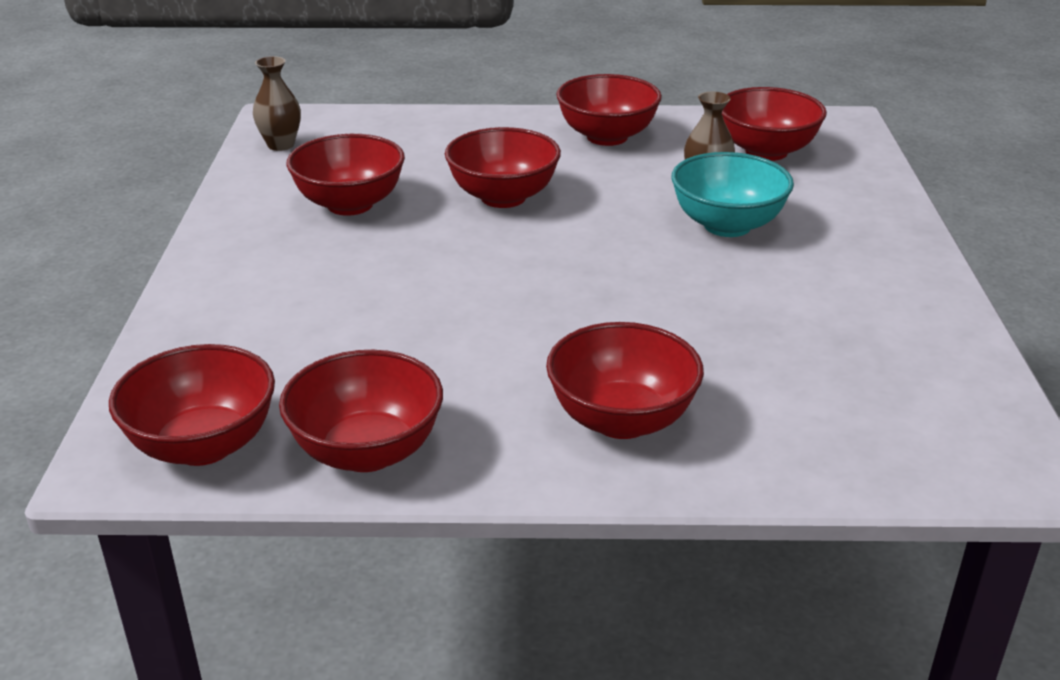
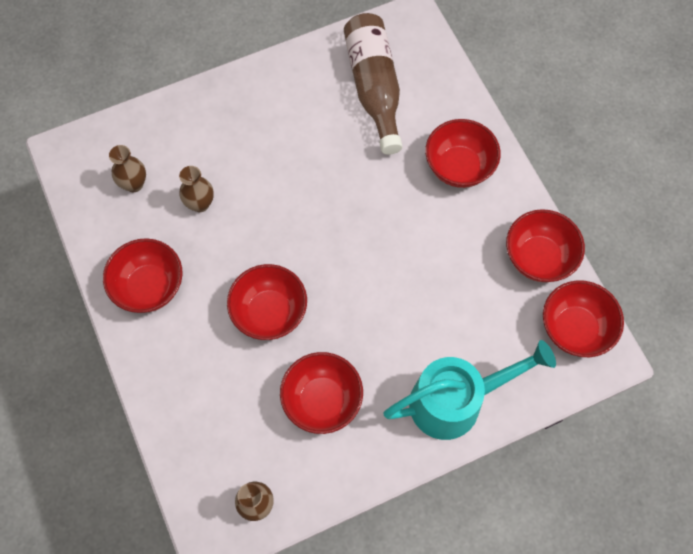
camera: 115 degrees left, 35 degrees up
turquoise bowl [671,152,794,237] -> none
red bowl [722,87,827,161] -> brown vase [109,145,146,192]
none -> brown bottle [344,13,403,155]
none -> turquoise watering can [383,340,556,440]

